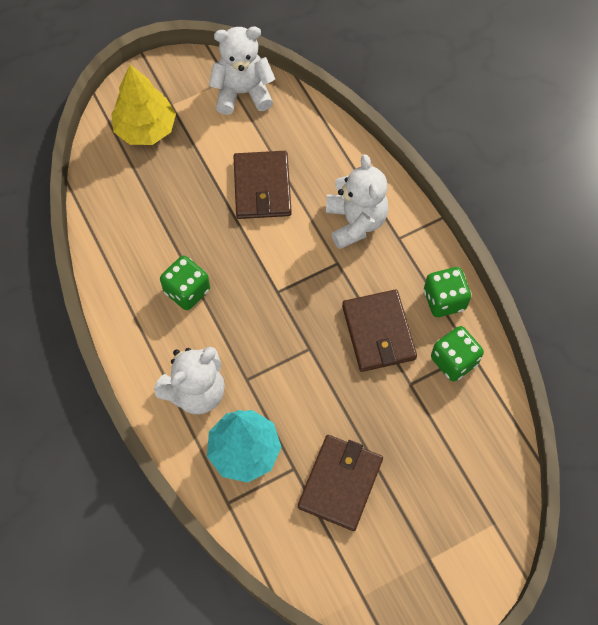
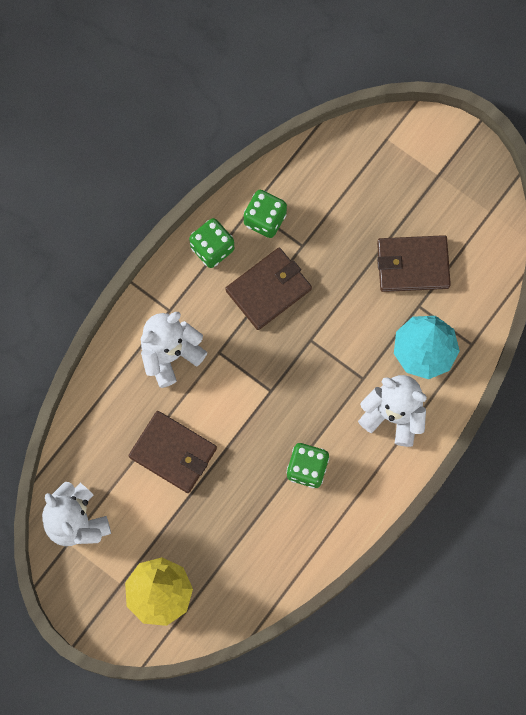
camera: 115 degrees left, 10 degrees up
brown wallet [233,151,292,219] -> brown wallet turned 60 degrees clockwise [129,411,217,493]

